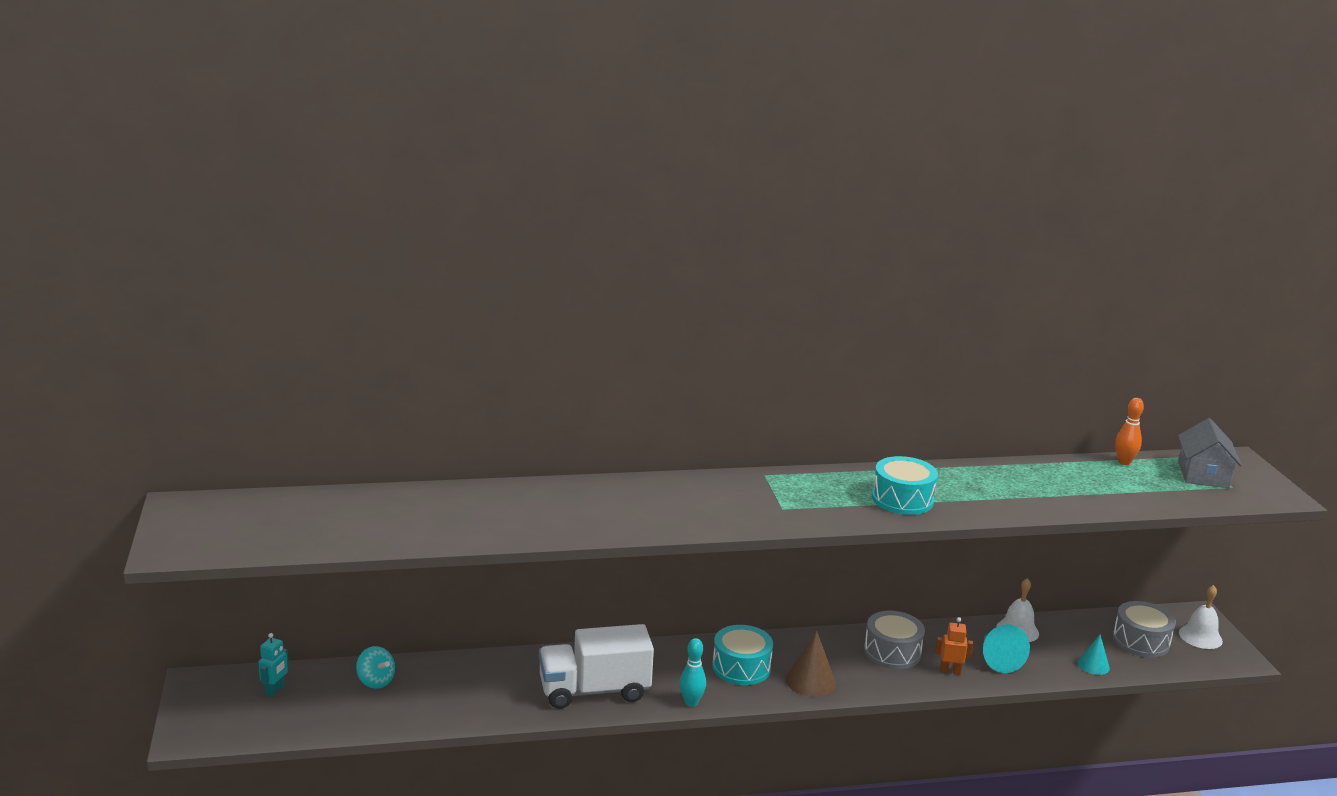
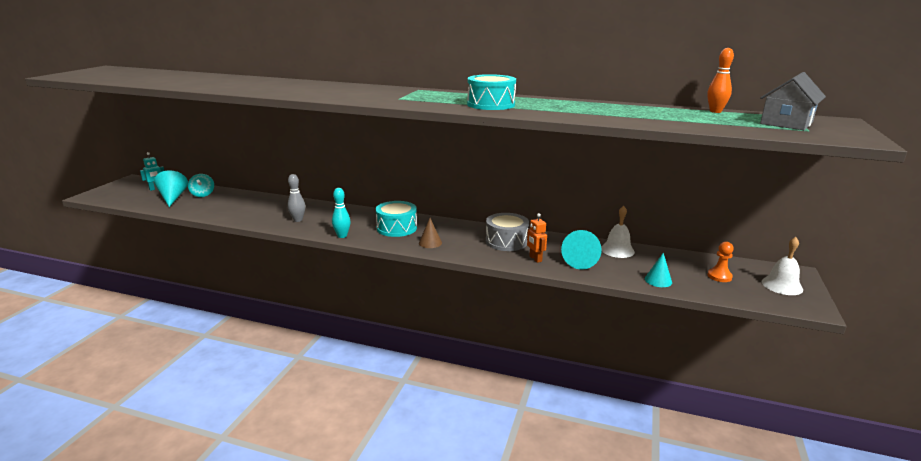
camera: 30 degrees right, 0 degrees up
white truck [539,624,654,709] -> grey bowling pin [287,174,305,222]
brown cone [786,631,836,697] -> brown cone [419,218,442,248], size x0.65
orange robot [935,617,973,675] -> orange robot turned 150 degrees counterclockwise [527,213,547,263]
grey drum [1113,601,1176,658] -> orange pawn [708,242,734,282]
none -> turquoise cone [154,170,188,207]

